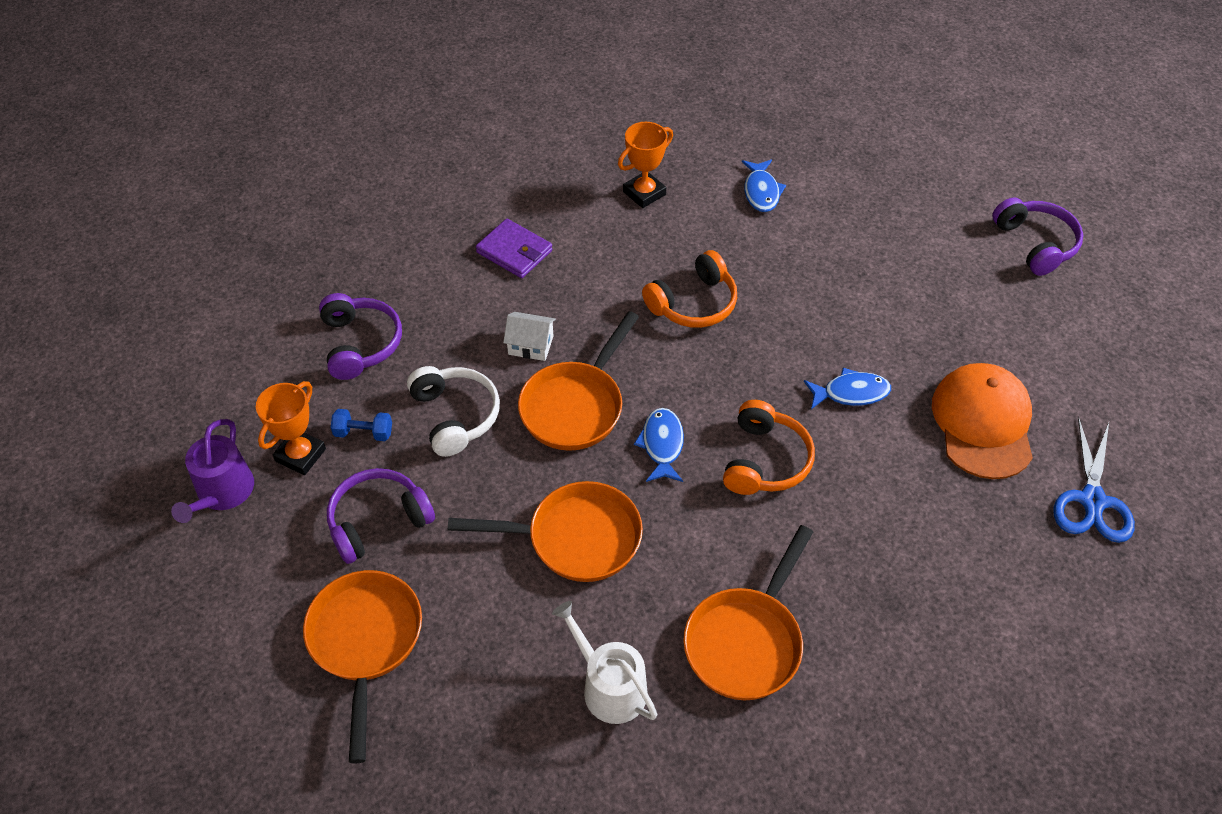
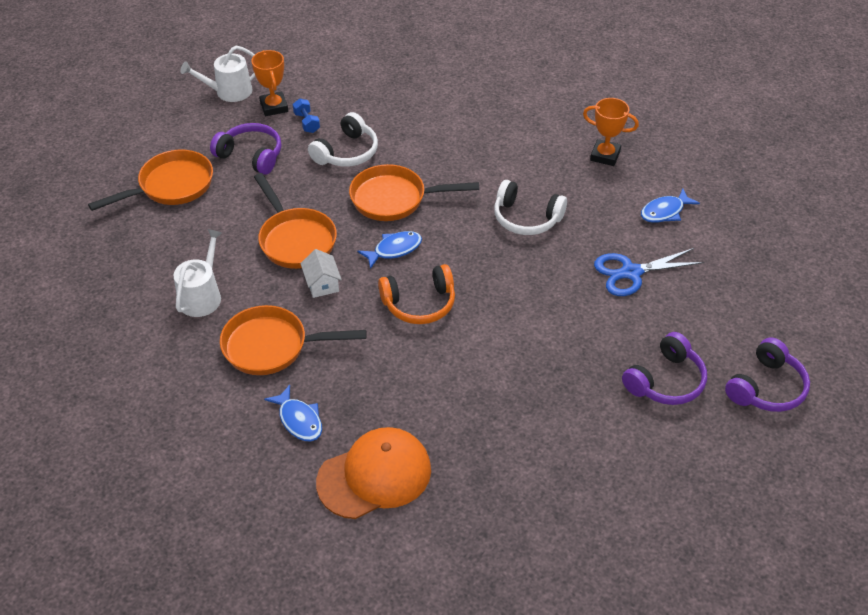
camera: 60 degrees right, 5 degrees down
purple watering can [171,419,254,523] -> white watering can [181,45,255,102]
orange trophy [256,381,326,475] -> orange trophy turned 75 degrees clockwise [251,50,288,116]
purple headphones [319,293,402,380] -> purple headphones moved to [622,332,707,405]
purple wallet [476,219,553,278] -> none
white house [503,312,556,361] -> white house moved to [300,249,342,298]
orange headphones [642,250,737,328] -> white headphones [494,180,567,235]
blue fish [804,368,891,409] -> blue fish moved to [264,385,322,442]
orange cap [932,363,1033,479] -> orange cap moved to [316,427,431,519]
blue scissors [1053,417,1135,543] -> blue scissors moved to [594,248,704,296]

